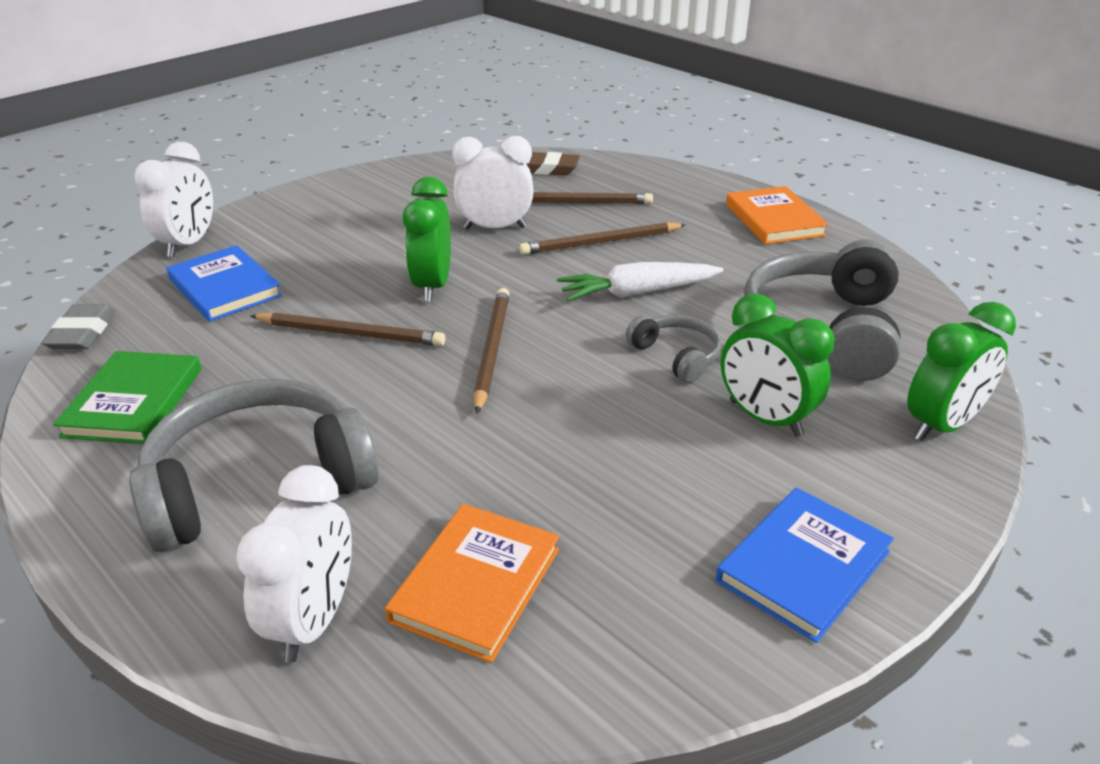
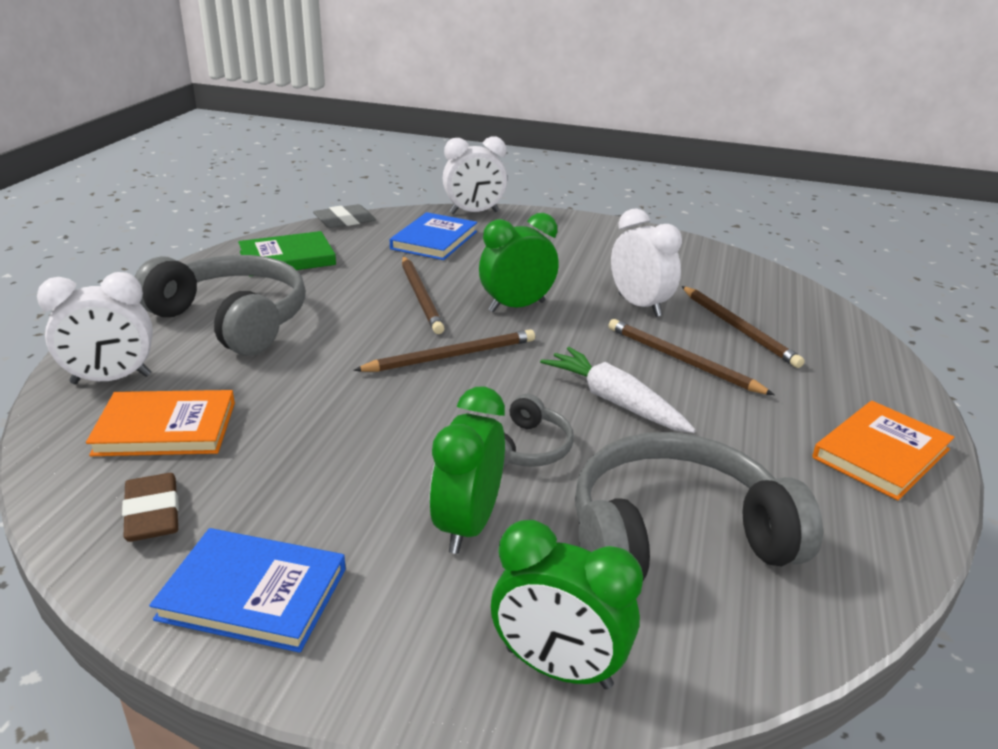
camera: 60 degrees right, 5 degrees down
brown eraser [526,152,580,175] -> brown eraser moved to [122,473,179,542]

